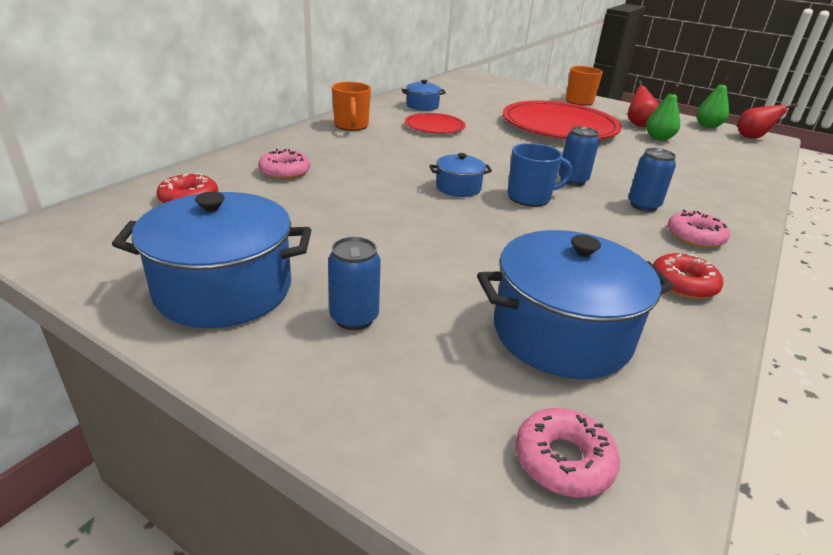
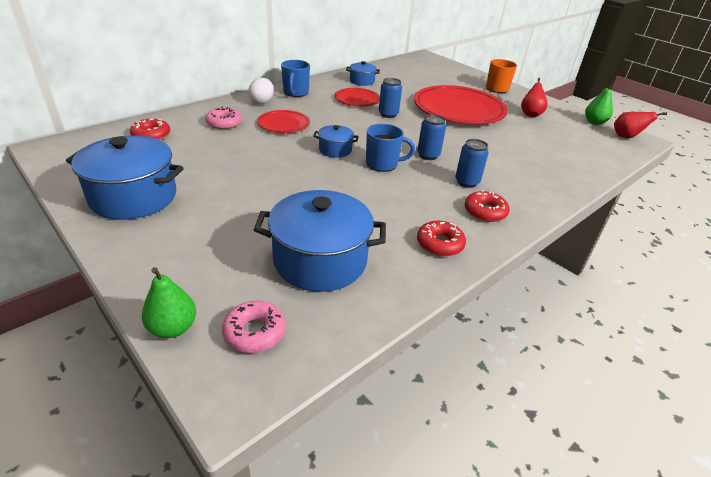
camera: 15 degrees right, 5 degrees up
blue can [328,237,381,330] -> blue can moved to [379,78,402,118]
orange mug [332,82,371,131] -> blue mug [281,60,310,97]
green pear [646,84,680,141] -> green pear moved to [142,267,196,338]
pink donut [667,210,730,248] -> red donut [465,190,509,222]
none -> white egg [248,78,274,104]
none -> red plate [257,110,310,133]

